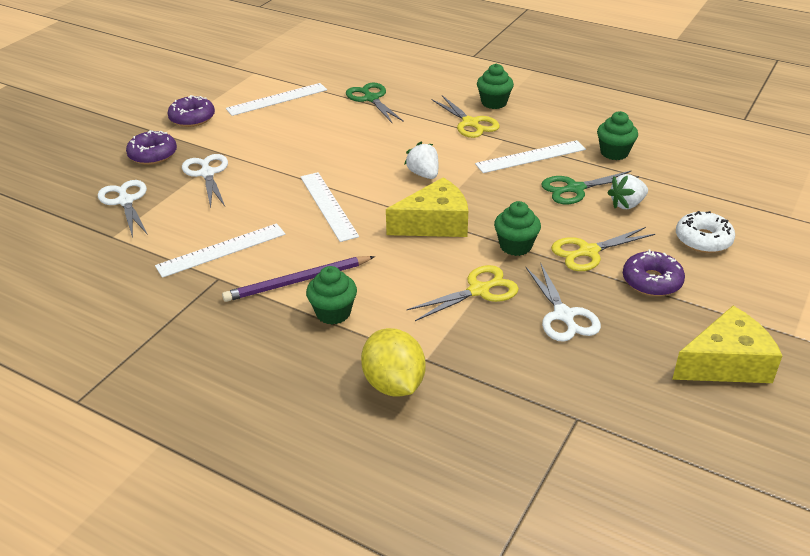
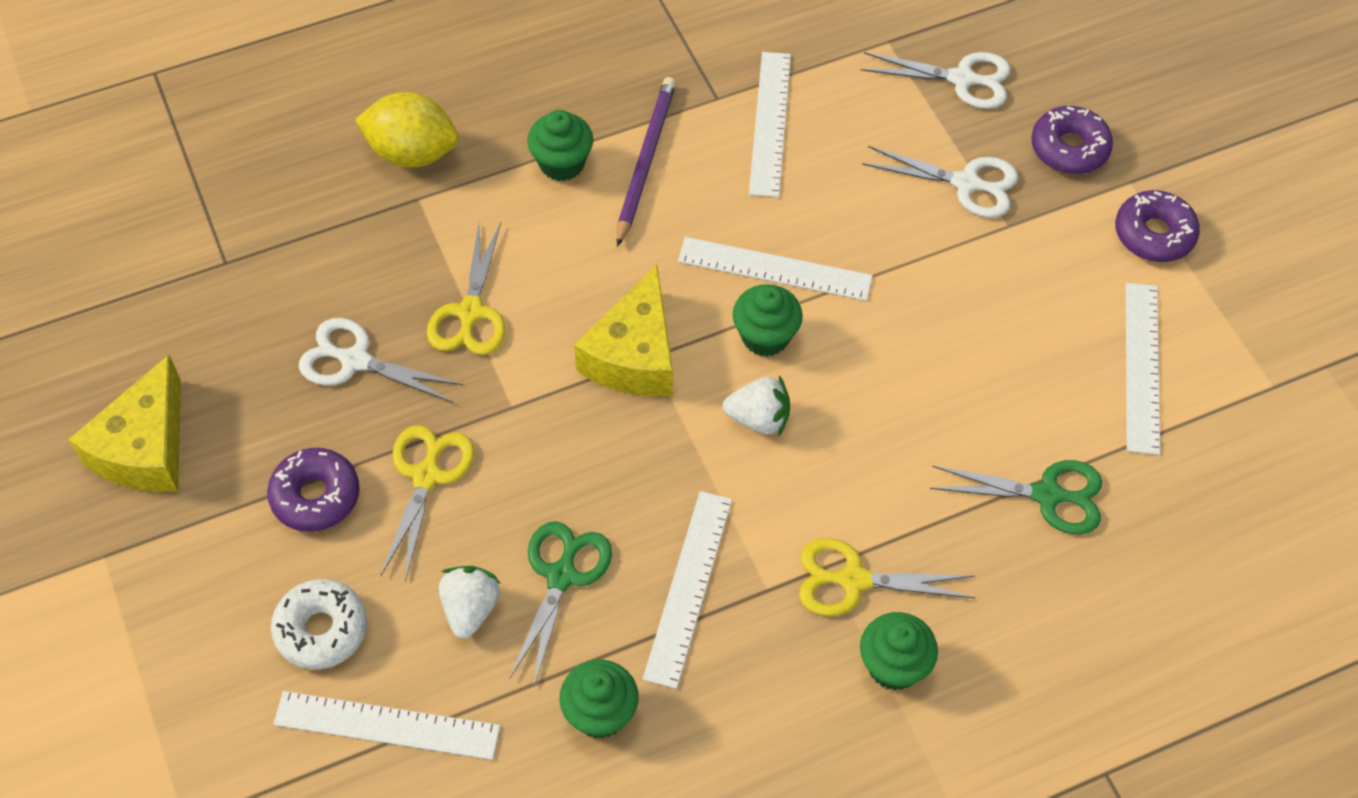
camera: 125 degrees right, 20 degrees up
green cupcake [494,201,541,256] -> green cupcake moved to [733,284,803,357]
none -> white ruler [274,691,500,760]

